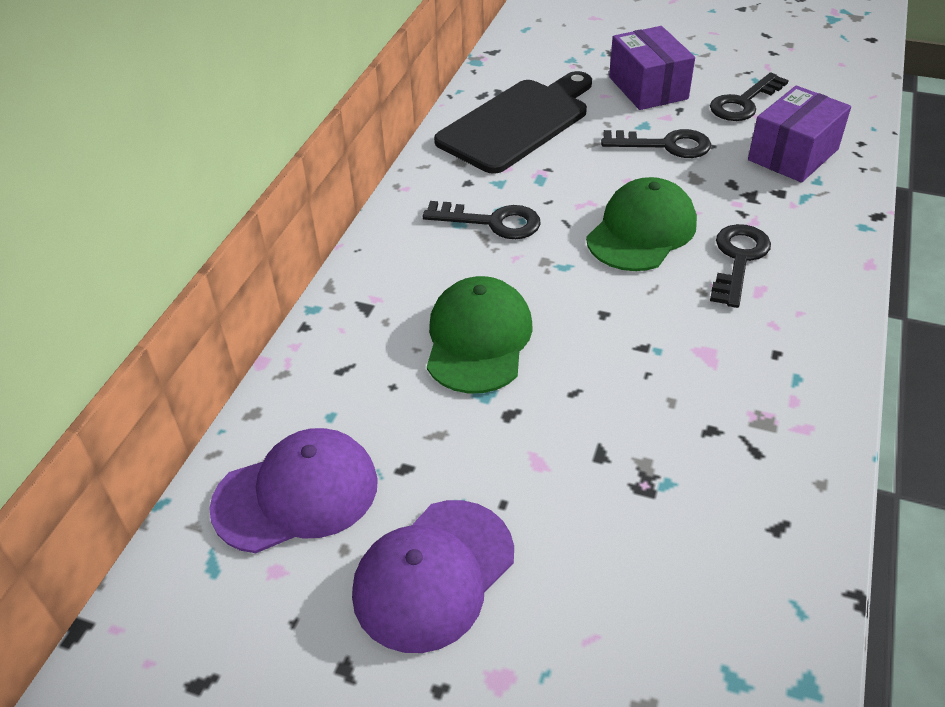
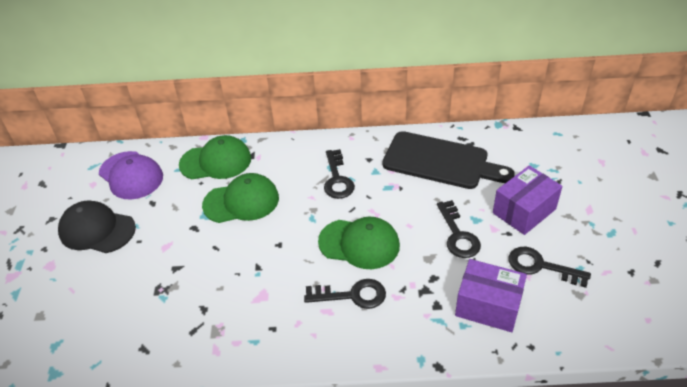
camera: 70 degrees right, 0 degrees up
purple cap [352,500,514,653] -> black cap [58,200,136,253]
none -> green cap [179,135,251,179]

